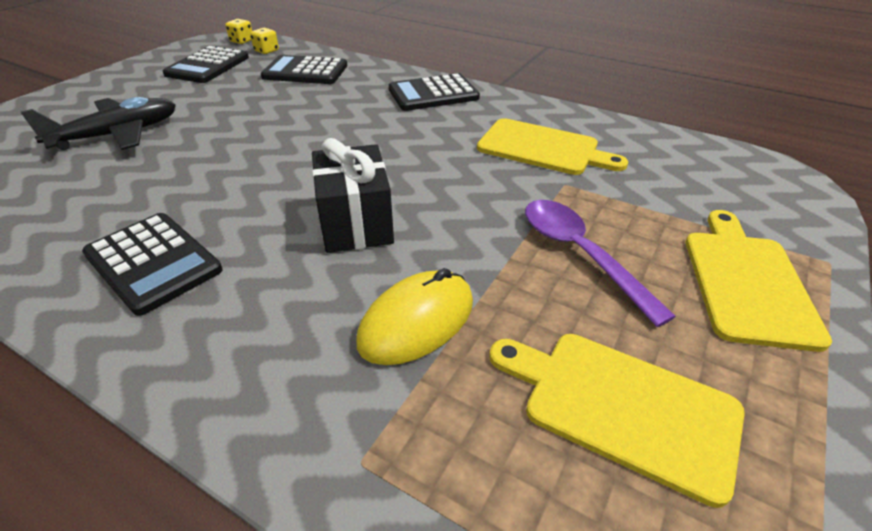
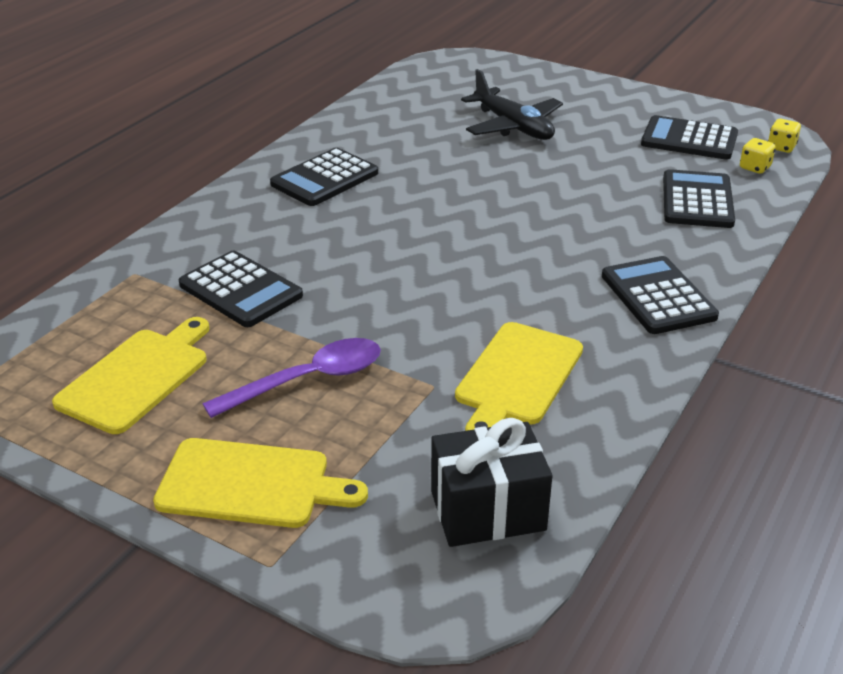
camera: 90 degrees right, 5 degrees down
black gift [312,138,394,253] -> black gift moved to [431,418,552,547]
yellow mouse [356,268,473,365] -> black calculator [179,251,303,327]

